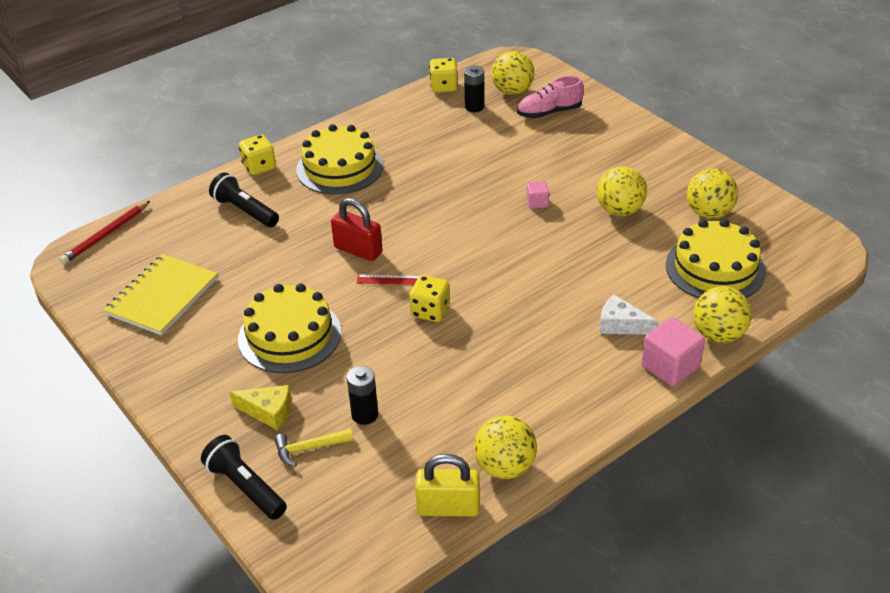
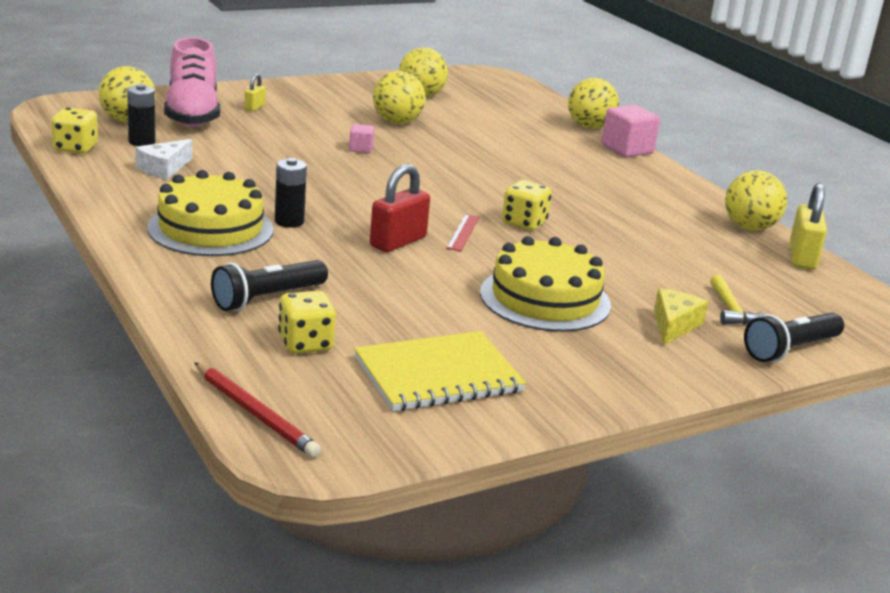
camera: 85 degrees left, 15 degrees down
yellow notebook [104,254,218,335] -> yellow notebook turned 60 degrees counterclockwise [354,331,526,411]
yellow dice [239,135,276,175] -> yellow dice moved to [278,291,336,354]
black battery [347,366,378,425] -> black battery moved to [275,158,307,228]
pink shoe [517,76,584,118] -> pink shoe [164,37,220,127], size x1.54
white cheese [600,294,658,335] -> white cheese moved to [136,139,192,180]
yellow cake [666,219,766,298] -> none
none -> yellow padlock [245,74,266,111]

